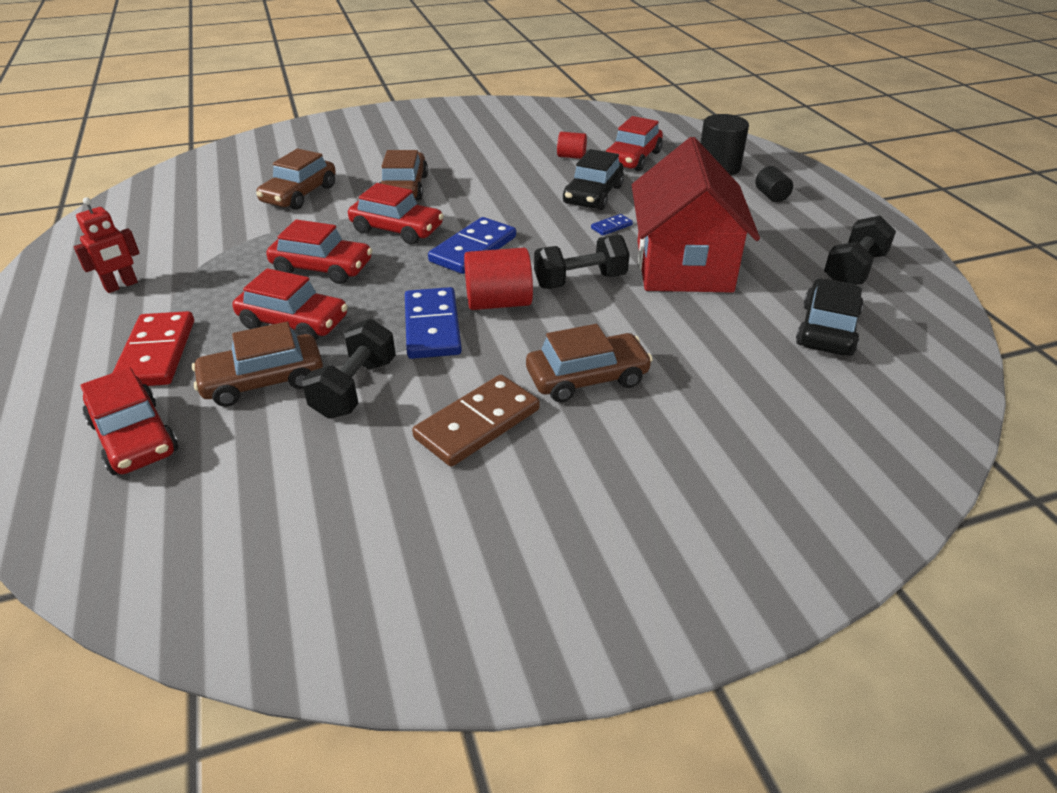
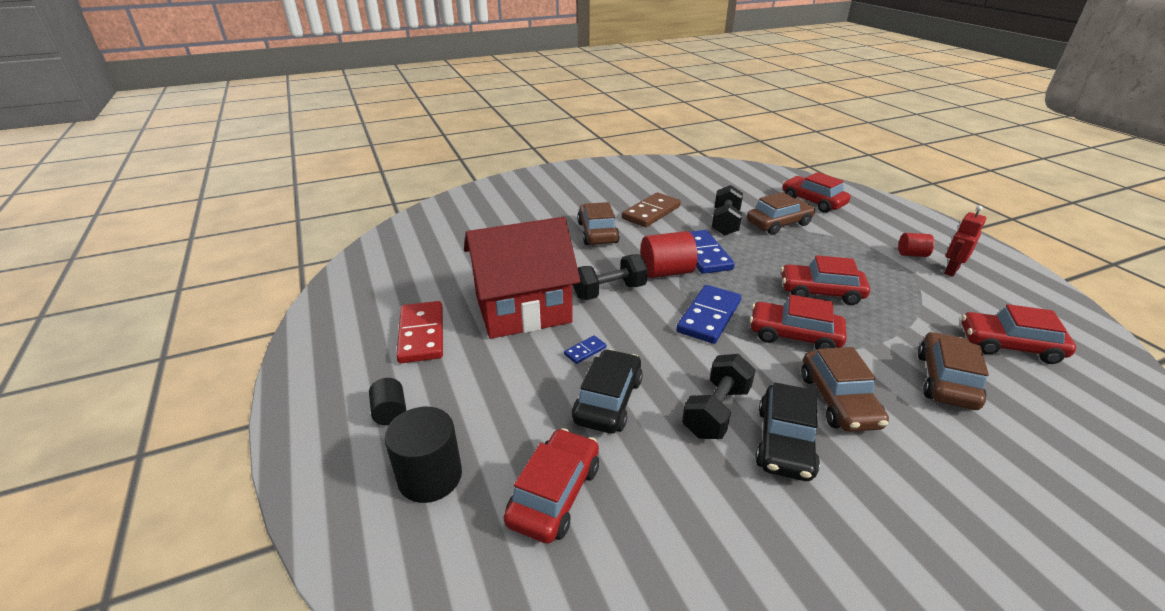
camera: 175 degrees right, 5 degrees down
red domino [112,311,194,386] -> red domino moved to [396,301,443,363]
red car [233,268,348,340] -> red car moved to [962,304,1076,364]
brown car [526,324,653,402] -> brown car turned 105 degrees clockwise [577,202,620,245]
red cylinder [557,132,587,159] -> red cylinder moved to [898,233,934,257]
red house [632,137,760,293] -> red house turned 75 degrees clockwise [464,217,581,339]
black car [796,278,863,356] -> black car moved to [755,382,820,481]
black dumbbell [824,216,896,285] -> black dumbbell moved to [682,354,756,439]

